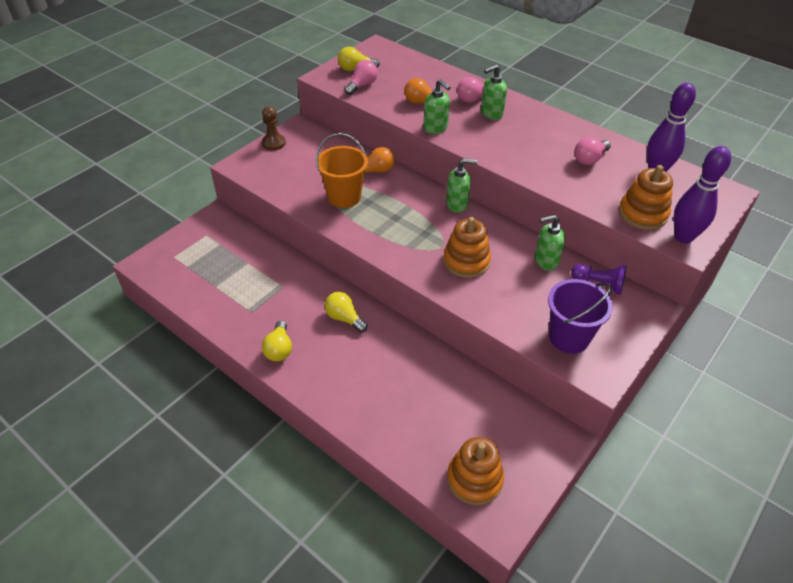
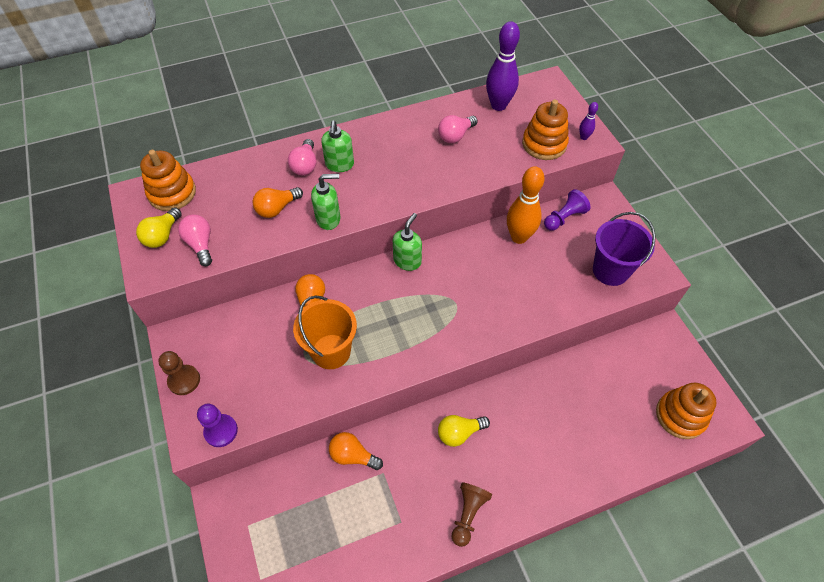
camera: 60 degrees left, 10 degrees up
yellow light bulb [262,321,292,361] -> brown pawn [452,482,492,547]
orange stacking toy [443,217,491,278] -> orange stacking toy moved to [140,150,196,211]
green soap dispenser [534,215,565,271] -> orange bowling pin [507,166,545,244]
pink light bulb [574,137,611,165] -> pink light bulb turned 60 degrees clockwise [438,115,478,143]
purple bowling pin [674,146,731,244] -> purple bowling pin [579,102,598,140], size x0.46
none -> purple pawn [197,404,238,447]
none -> orange light bulb [329,432,383,470]

